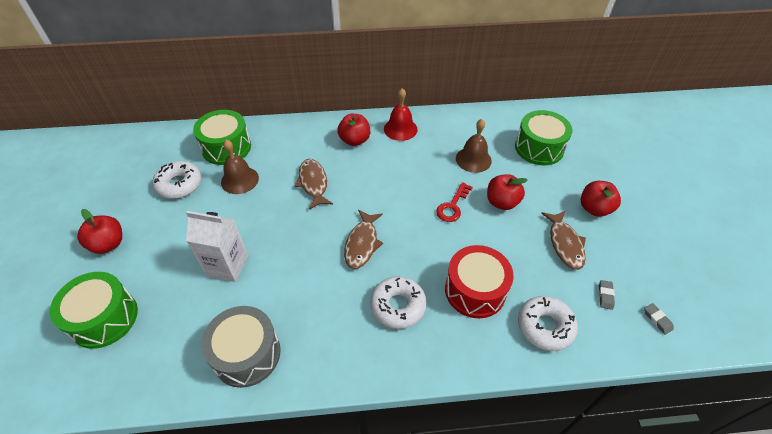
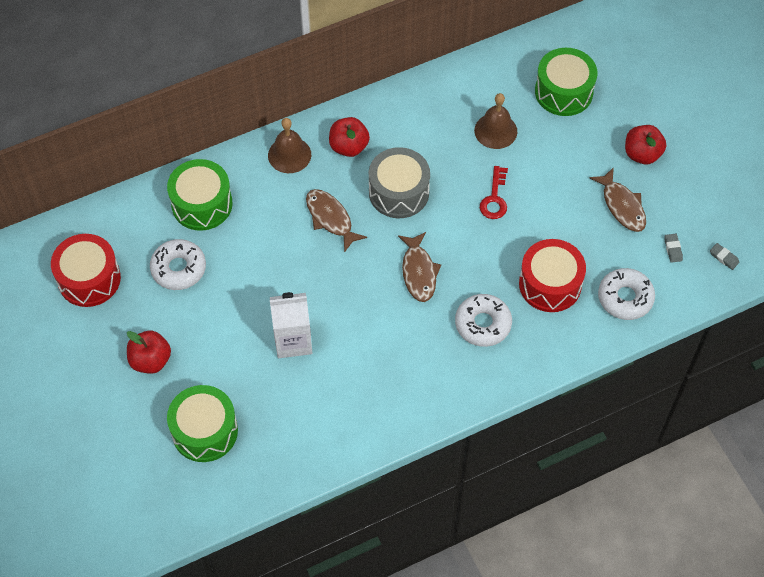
camera: 20 degrees left, 10 degrees up
grey drum [201,306,281,388] -> grey drum moved to [369,147,430,218]
brown bell [221,140,259,194] -> brown bell moved to [268,118,311,173]
red bell [384,88,418,141] -> none
red apple [487,174,527,210] -> none
none -> red drum [51,234,121,307]

